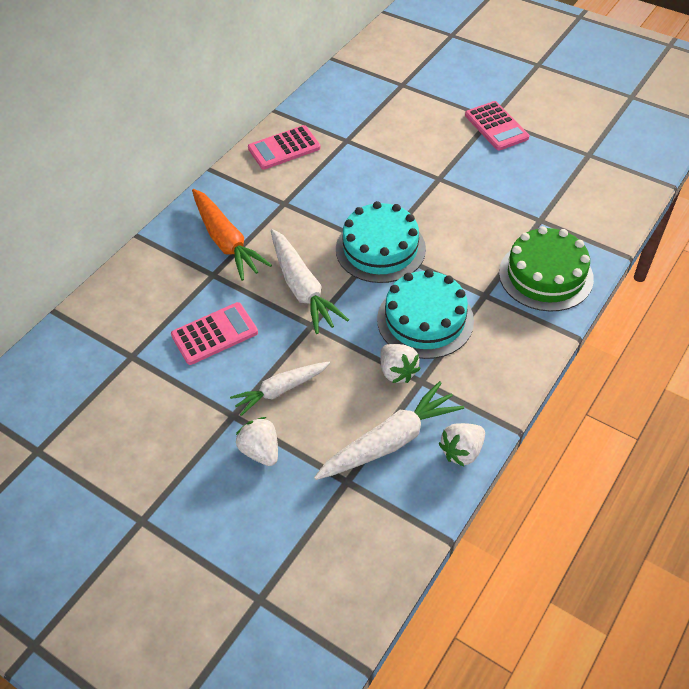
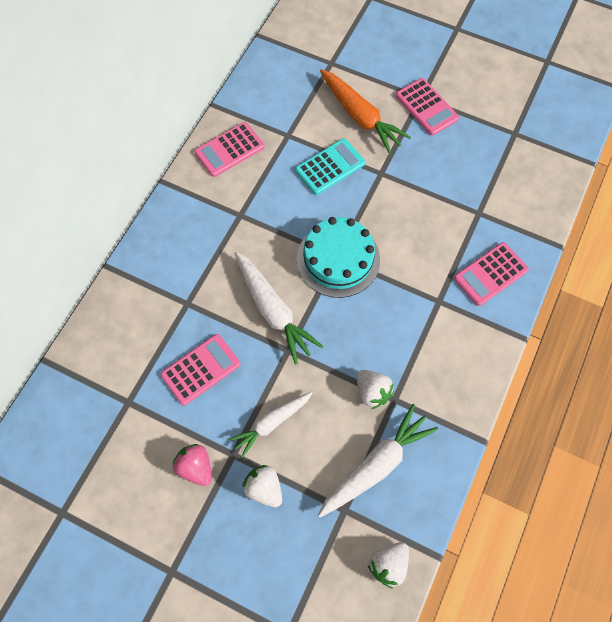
camera: 10 degrees left, 15 degrees up
orange carrot [192,189,272,281] -> orange carrot moved to [320,69,411,154]
turquoise cake [377,269,474,359] -> none
white strawberry [439,423,485,467] -> white strawberry moved to [368,542,409,589]
green cake [499,226,594,312] -> pink calculator [454,242,529,306]
none -> pink strawberry [173,444,212,486]
none -> turquoise calculator [295,138,365,195]

